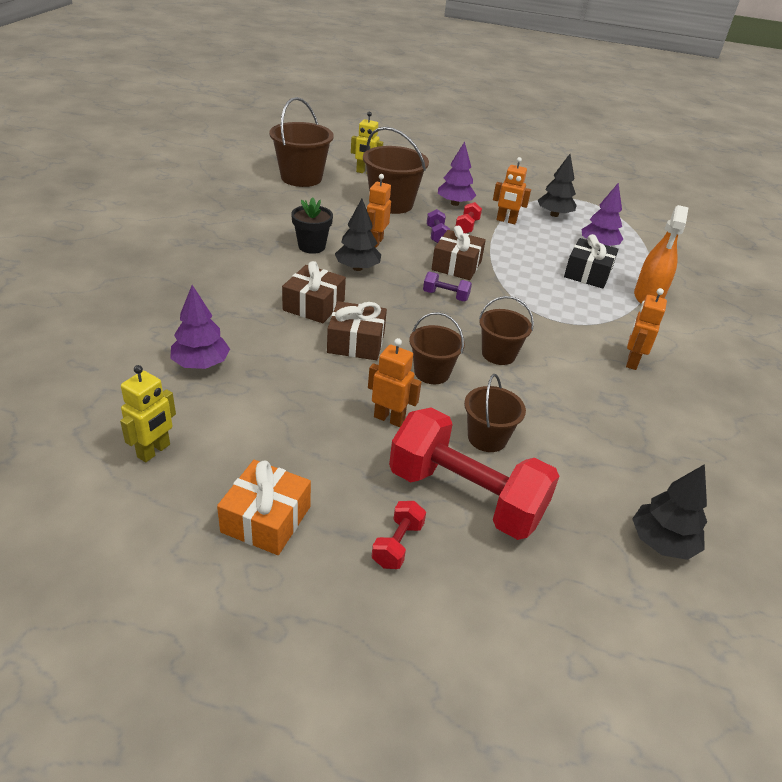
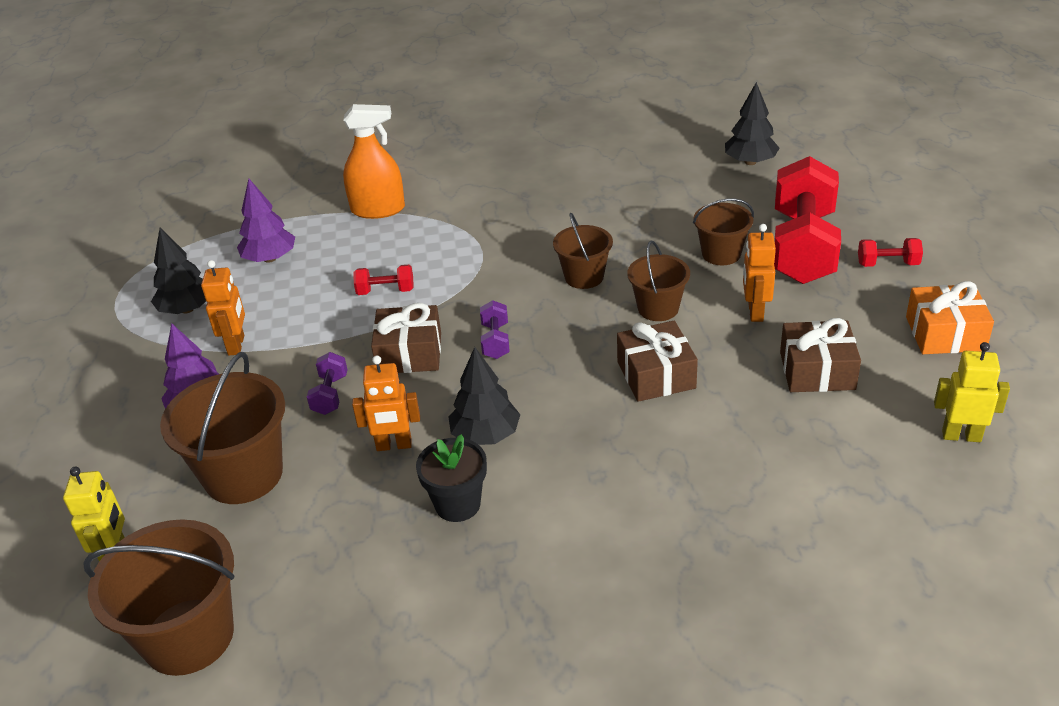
camera: 105 degrees left, 0 degrees up
purple tree [170,285,230,369] -> none
brown gift [282,261,346,323] -> brown gift moved to [780,318,861,392]
purple dumbbell [427,209,450,243] -> purple dumbbell turned 60 degrees counterclockwise [307,352,347,415]
red dumbbell [456,202,482,233] -> red dumbbell moved to [353,265,414,295]
black gift [564,234,619,289] -> none
orange robot [626,288,667,370] -> none

